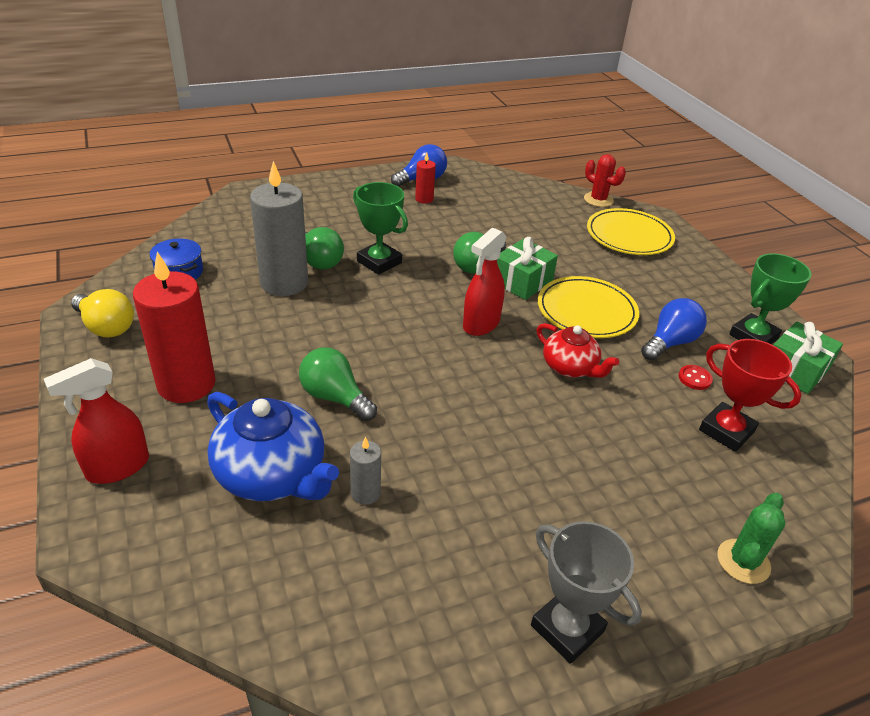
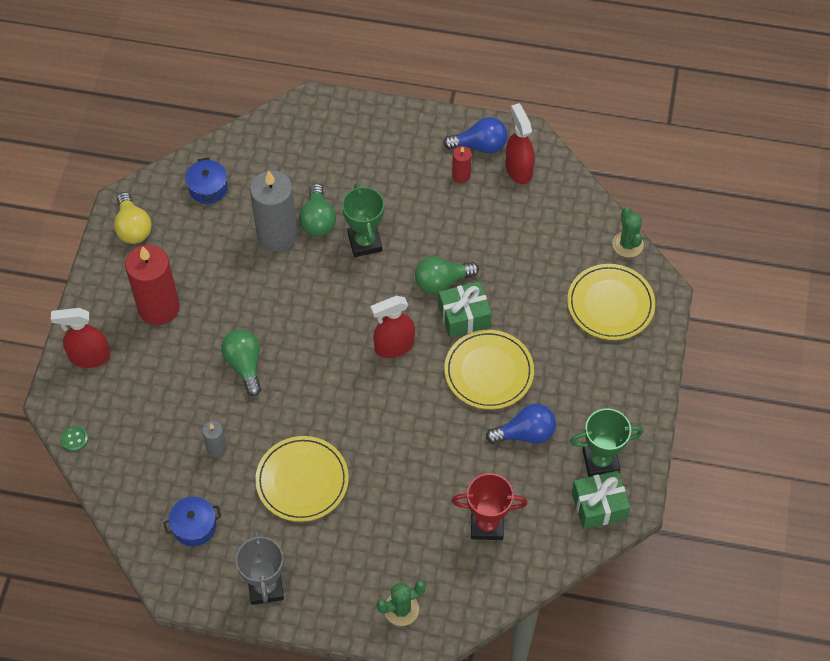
camera: 35 degrees right, 20 degrees up
blue teapot [207,392,339,501] -> none
red teapot [537,323,619,378] -> none
red cactus [584,154,626,207] -> green cactus [612,207,644,257]
red button [679,365,713,390] -> none
red trophy [699,339,801,452] -> red trophy turned 75 degrees counterclockwise [452,473,527,540]
none -> green button [61,426,88,452]
none -> blue pot [163,497,222,546]
none -> yellow plate [255,436,349,522]
none -> red spray bottle [505,103,535,184]

